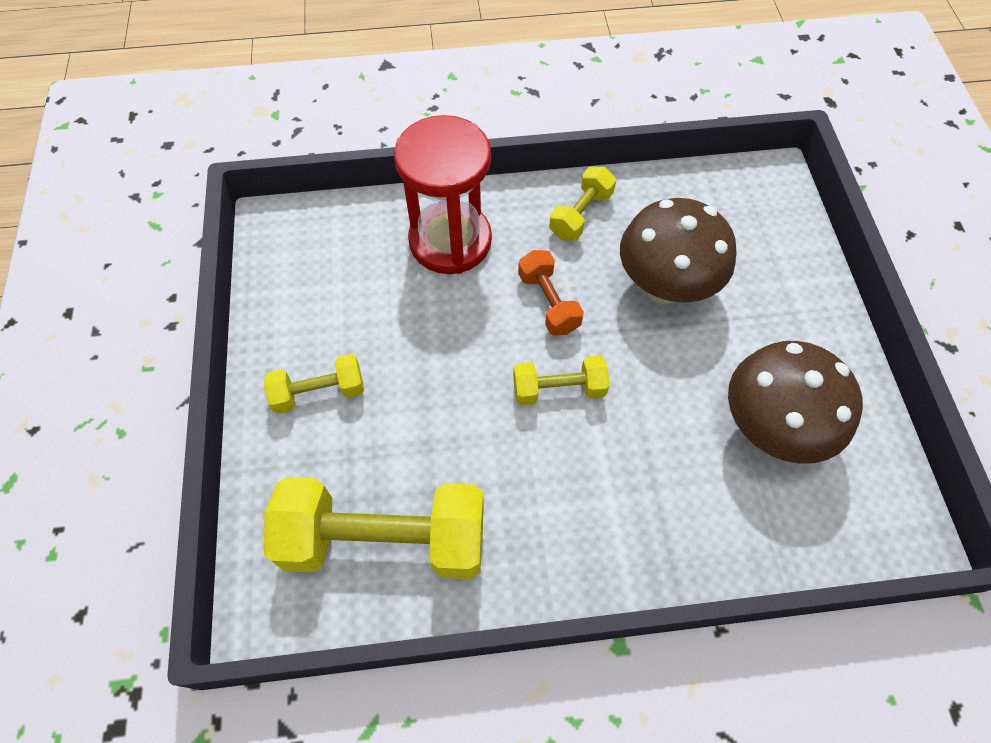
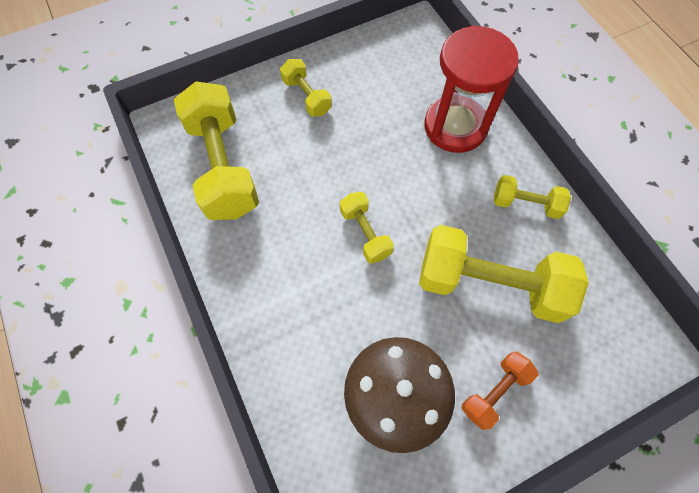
camera: 70 degrees right, 5 degrees up
orange dumbbell [518,250,584,336] -> orange dumbbell moved to [462,352,538,430]
brown mushroom [620,198,737,303] -> yellow dumbbell [419,225,589,323]

